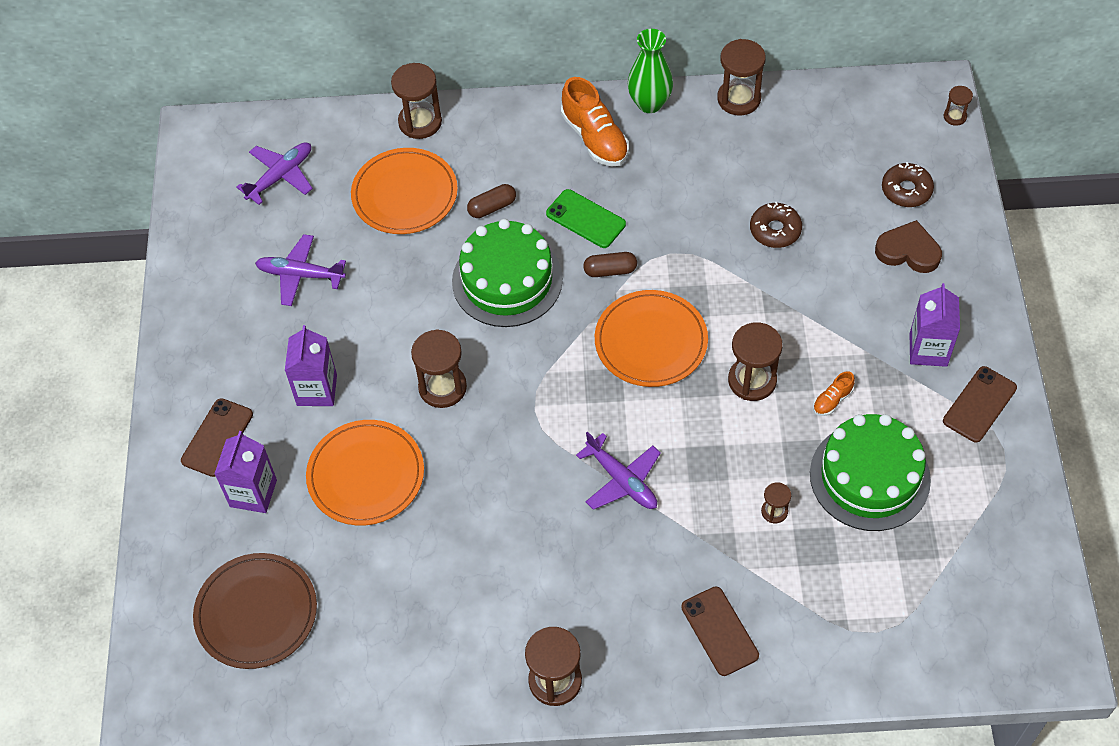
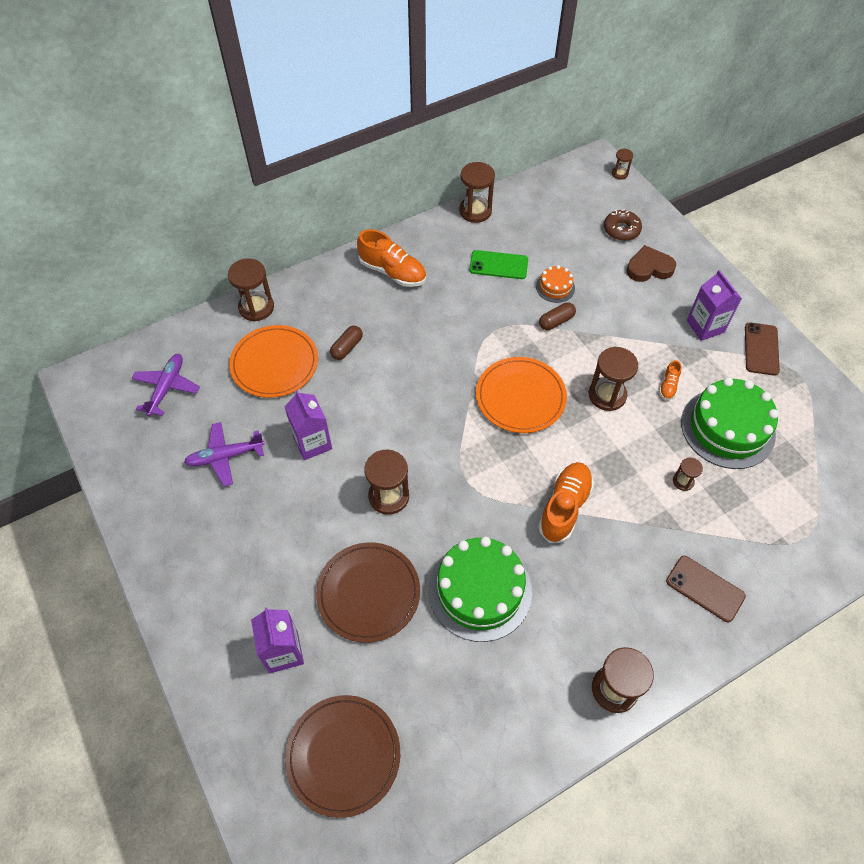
camera: 30 degrees left, 0 degrees up
brown phone [181,398,253,477] -> none
purple carton [285,325,337,406] -> purple carton moved to [284,390,332,460]
orange plate [306,420,424,526] -> brown plate [316,542,420,643]
green cake [452,219,563,327] -> green cake moved to [428,537,532,642]
green phone [546,189,626,248] -> green phone moved to [469,250,528,279]
purple plane [576,431,661,510] -> orange shoe [538,462,594,543]
brown capsule [583,252,637,277] -> brown capsule moved to [539,302,576,330]
green vase [628,29,673,113] -> none
brown donut [750,202,802,248] -> orange cake [536,265,575,303]

